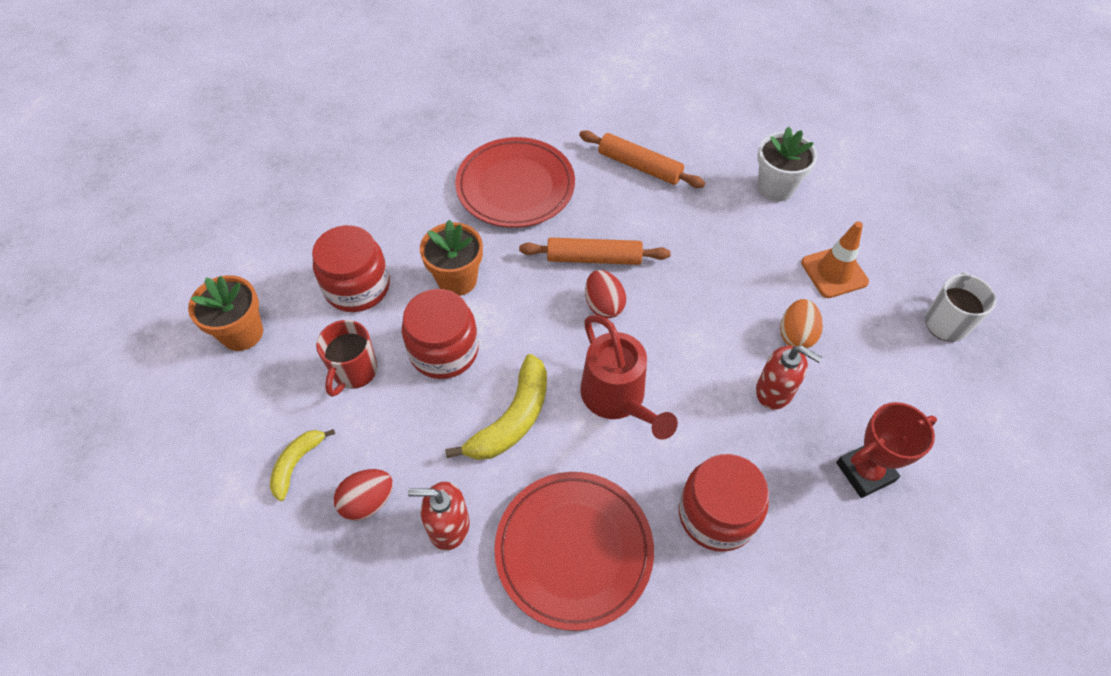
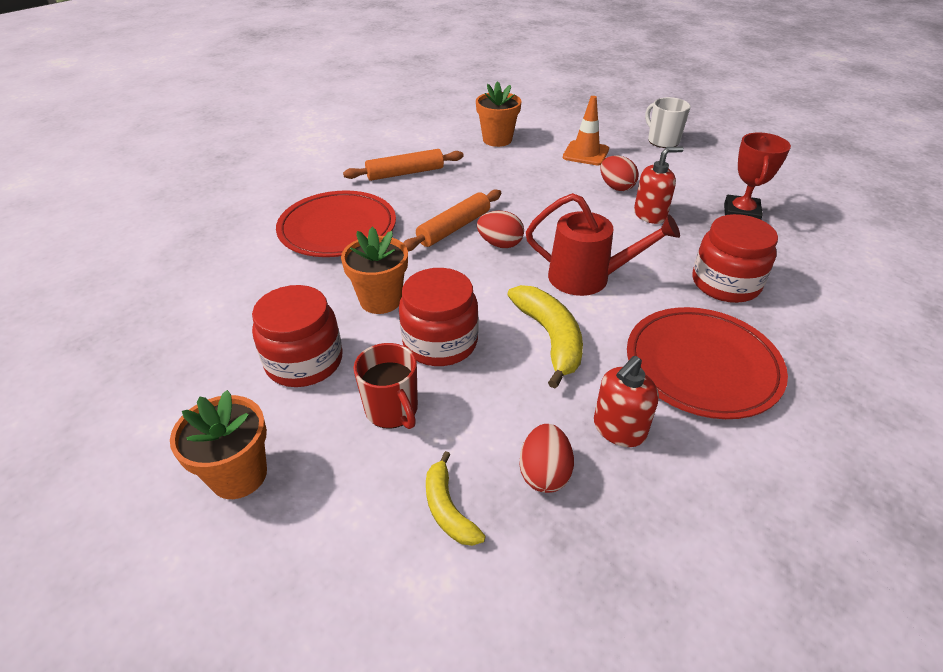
camera: 50 degrees left, 15 degrees down
white flower pot [757,127,818,202] -> orange flower pot [476,81,522,147]
orange egg [780,299,823,349] -> red egg [601,155,639,191]

